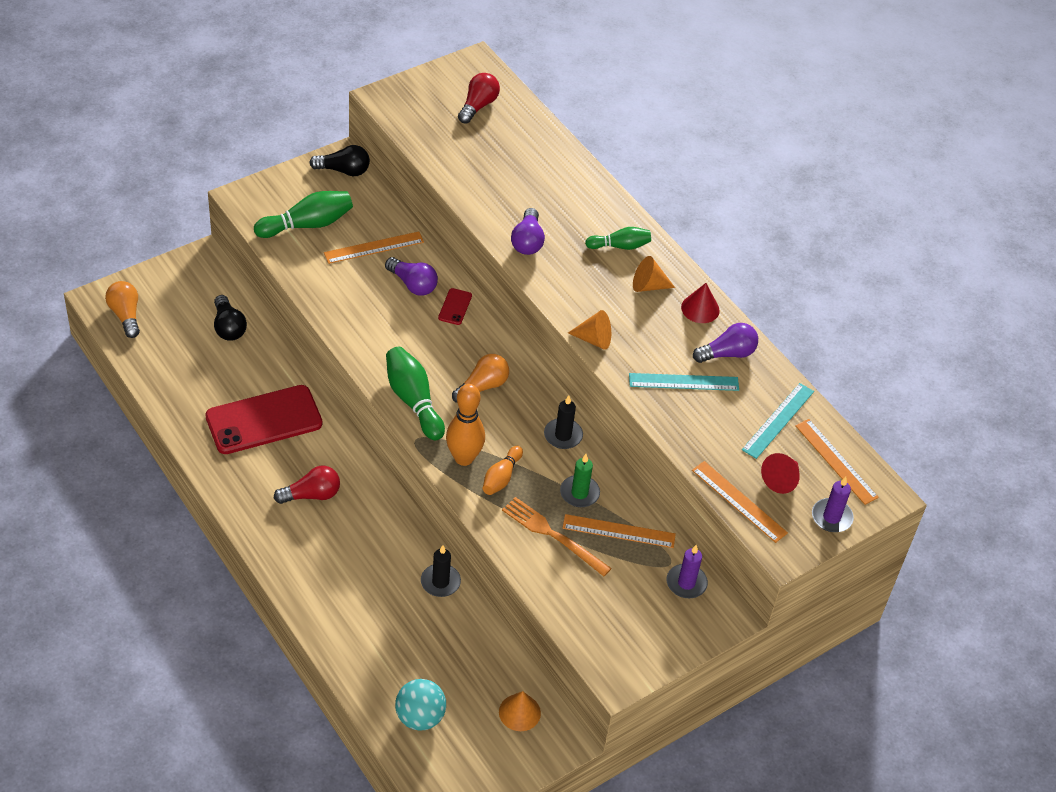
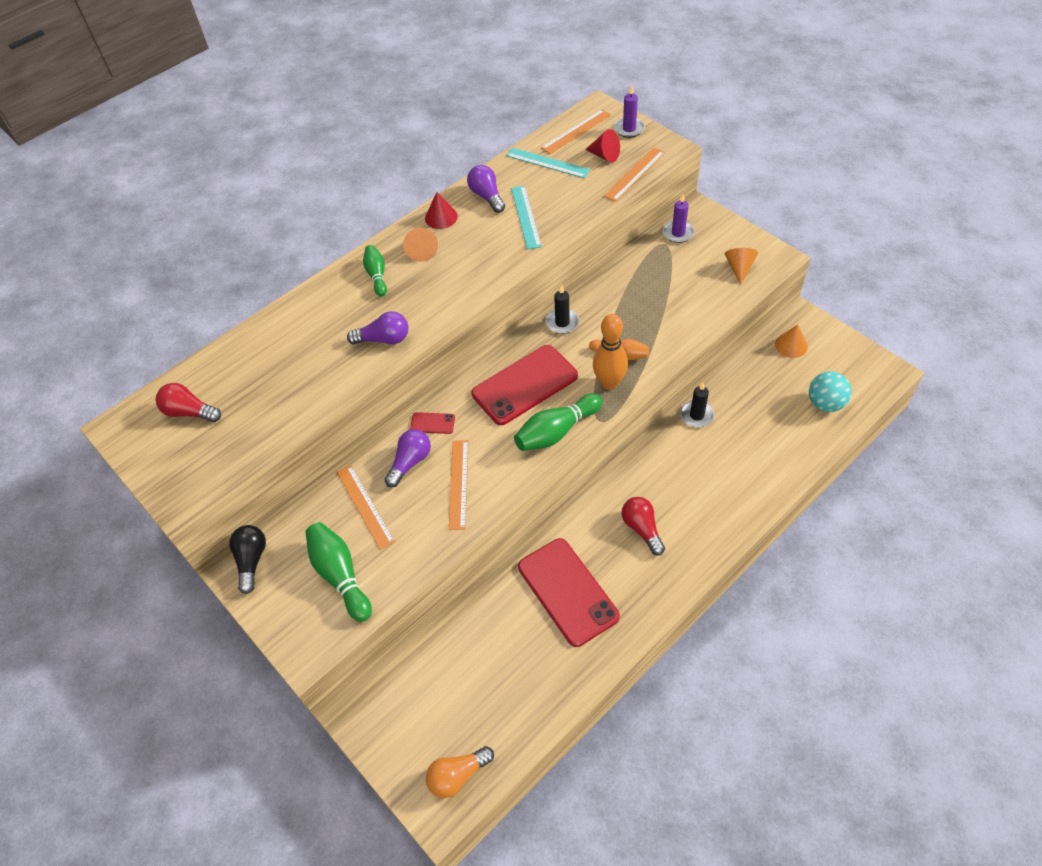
camera: 90 degrees left, 5 degrees up
black light bulb [214,295,247,341] -> none
orange light bulb [452,354,509,403] -> red phone [472,345,578,425]
orange fork [502,497,612,576] -> none
green candle [560,454,600,507] -> none
orange ruler [562,514,676,548] -> orange ruler moved to [449,440,468,530]
orange cone [568,310,611,350] -> orange cone moved to [725,248,758,285]

